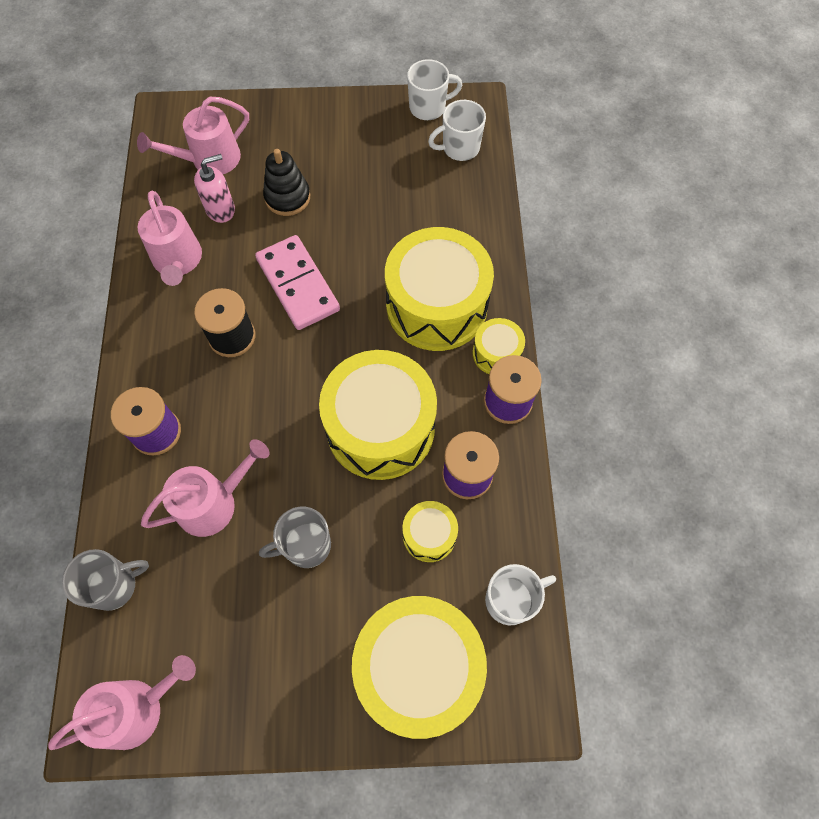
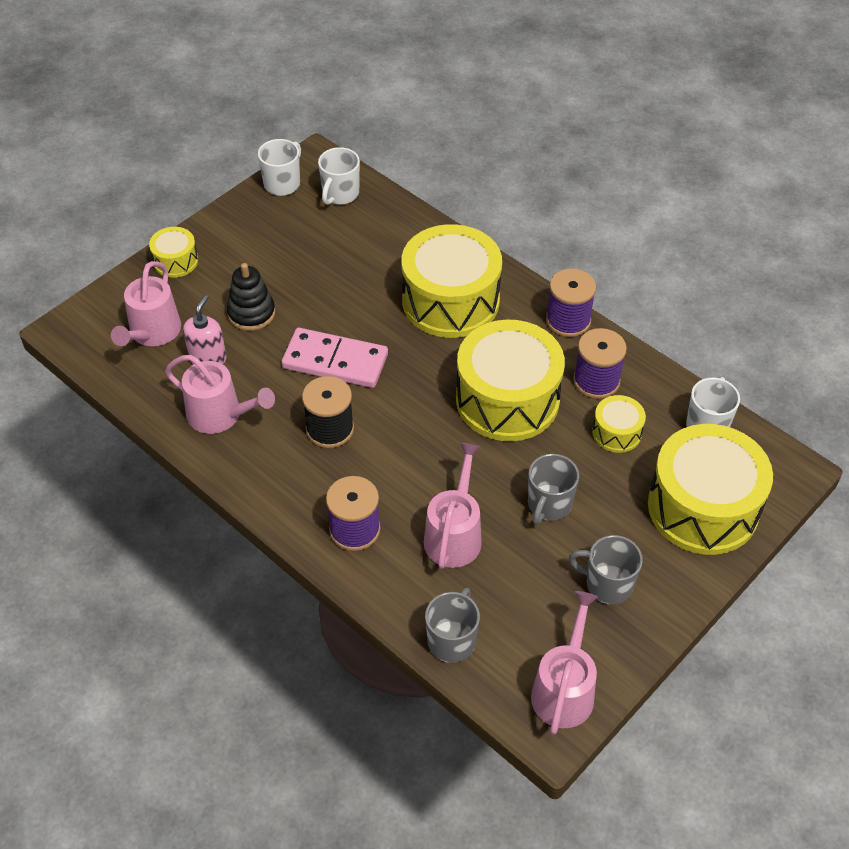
camera: 45 degrees left, 15 degrees down
yellow drum [473,318,525,374] -> yellow drum moved to [149,227,198,278]
none -> grey mug [569,535,643,604]

